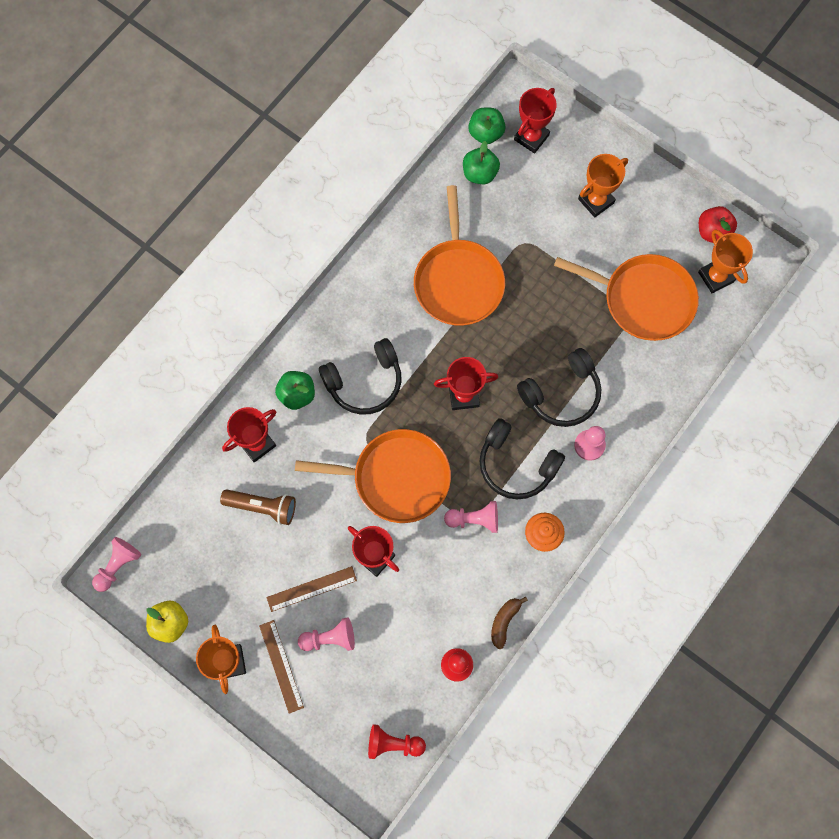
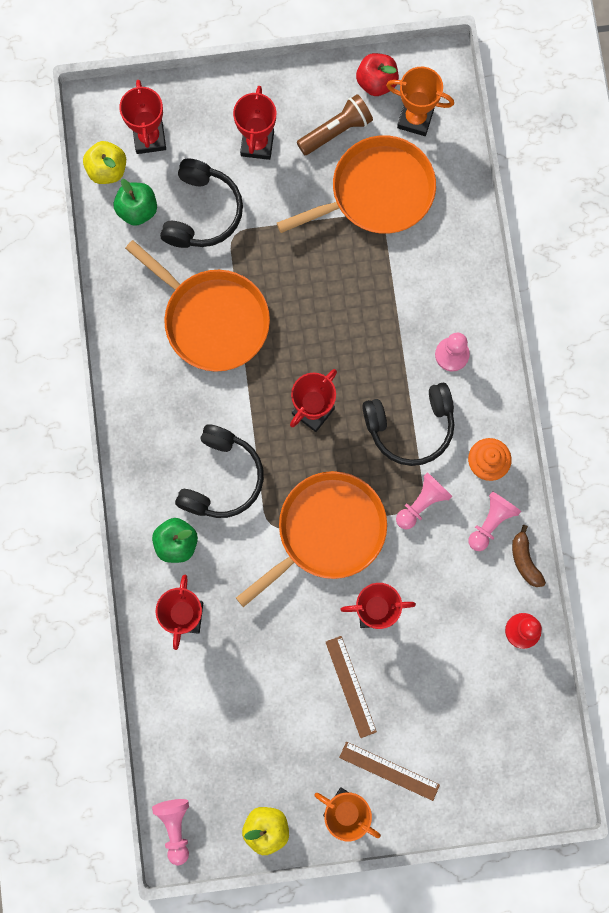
camera: 45 degrees left, 5 degrees up
brown flashlight [220,489,296,525] -> brown flashlight moved to [297,94,373,155]
brown ruler [266,566,357,612] -> brown ruler turned 45 degrees counterclockwise [326,636,377,738]
pink pawn [298,617,355,651] -> pink pawn moved to [468,491,521,551]
red pawn [368,724,426,759] -> none
green apple [468,108,505,144] -> yellow apple [83,141,126,184]
black headphones [517,348,601,427] -> black headphones moved to [160,158,243,248]
orange trophy [578,154,628,217] -> red trophy [233,86,276,160]

